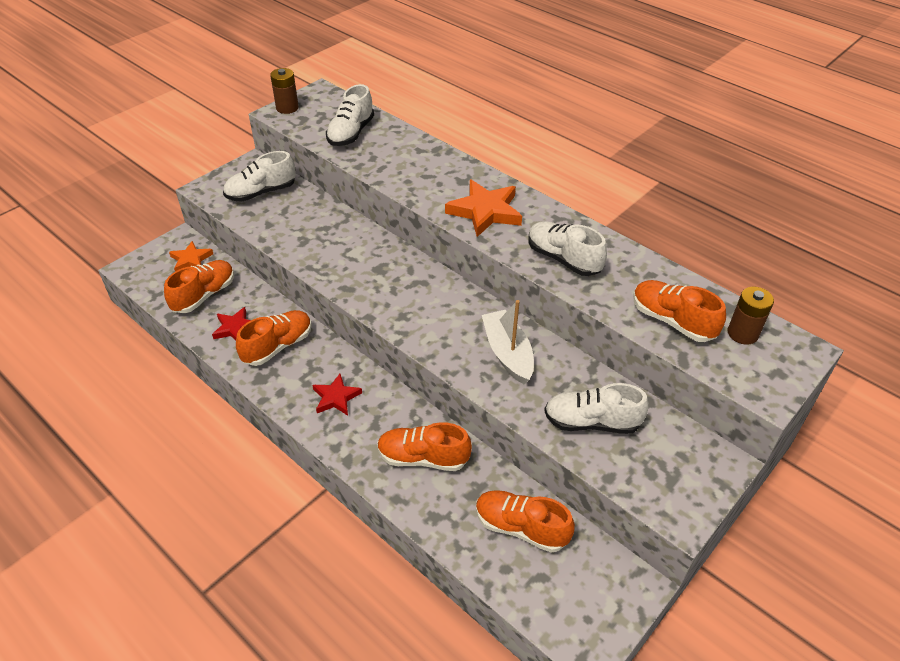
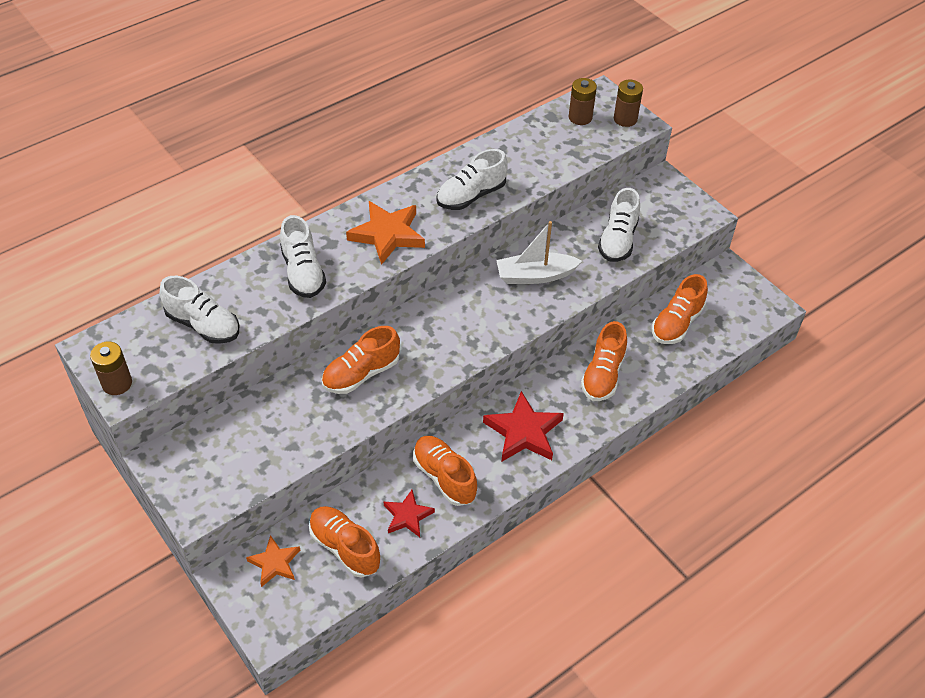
camera: 80 degrees left, 5 degrees up
white shoe [223,151,296,202] -> white shoe moved to [280,215,326,298]
red star [313,374,362,416] -> red star [483,391,564,461], size x1.64
orange shoe [633,280,726,342] -> orange shoe moved to [321,326,400,394]
none -> brown battery [614,80,643,127]

